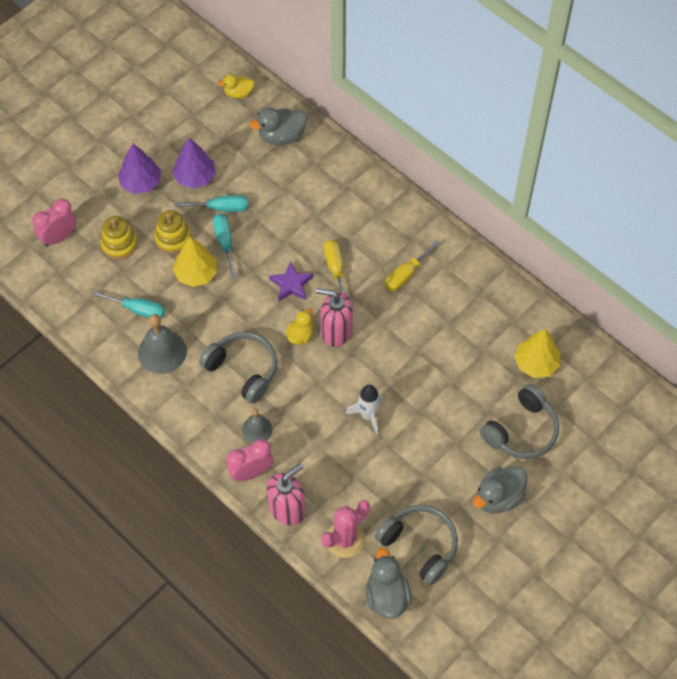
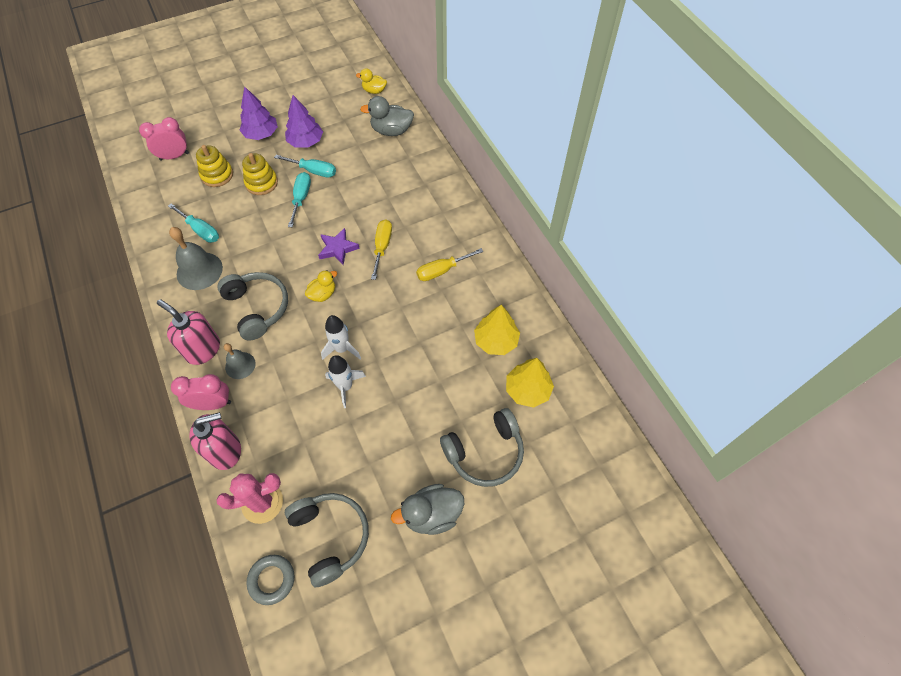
camera: 20 degrees right, 0 degrees up
yellow tree [173,237,217,287] -> yellow tree moved to [474,305,520,355]
pink soap dispenser [316,288,353,347] -> pink soap dispenser moved to [157,299,220,365]
grey duck [365,548,412,619] -> grey ring [246,555,294,605]
none -> white rocket [321,315,361,360]

